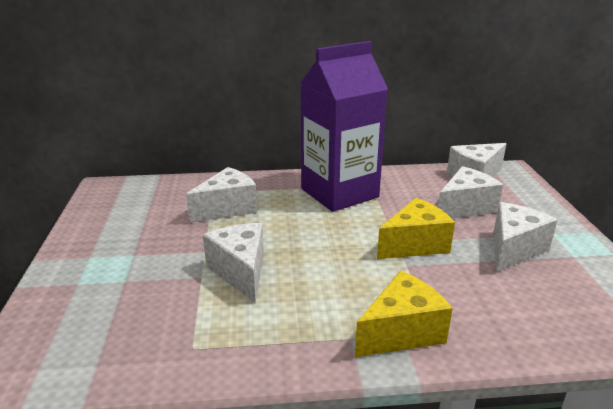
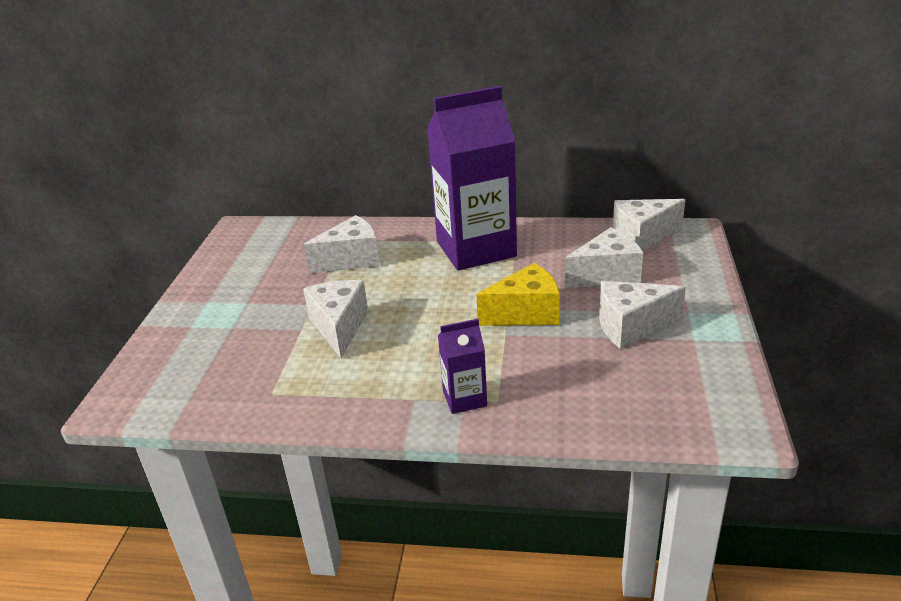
camera: 15 degrees right, 5 degrees up
yellow cheese [355,271,453,357] -> purple carton [438,319,487,414]
white cheese [494,202,557,272] -> white cheese turned 150 degrees counterclockwise [599,281,686,349]

